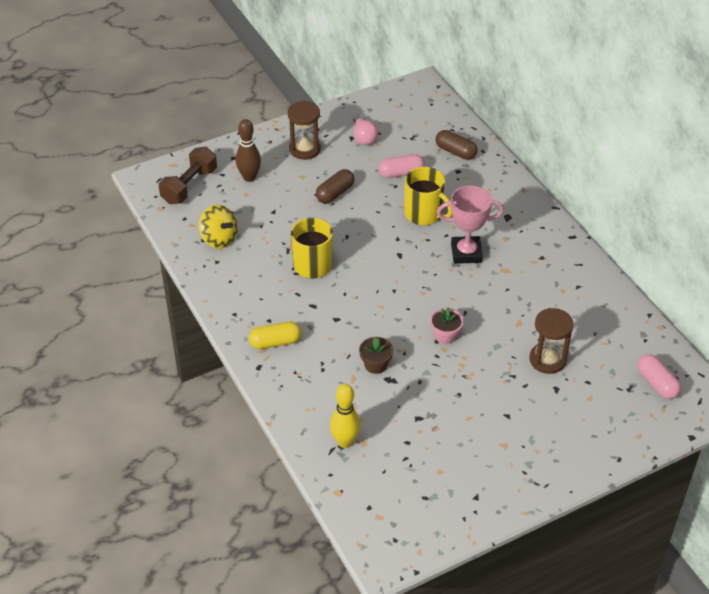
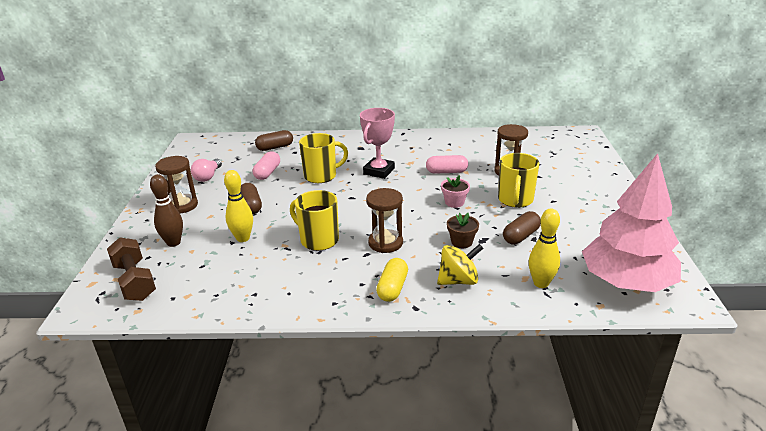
camera: 60 degrees left, 15 degrees down
yellow spinning top [199,205,238,248] -> yellow spinning top moved to [437,244,483,285]
pink light bulb [353,114,378,145] -> pink light bulb turned 90 degrees clockwise [191,159,222,182]
pink capsule [637,354,681,399] -> pink capsule moved to [426,155,468,174]
none -> yellow bowling pin [224,170,253,242]
none -> brown hourglass [366,188,403,253]
none -> yellow mug [498,153,540,208]
none -> brown capsule [503,211,541,244]
none -> pink tree [582,153,681,292]

